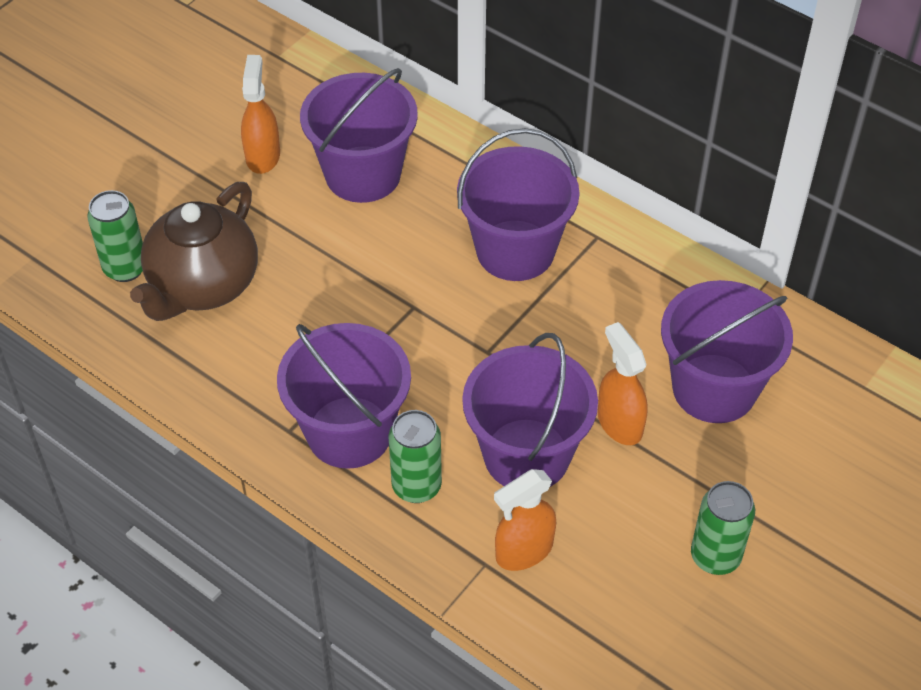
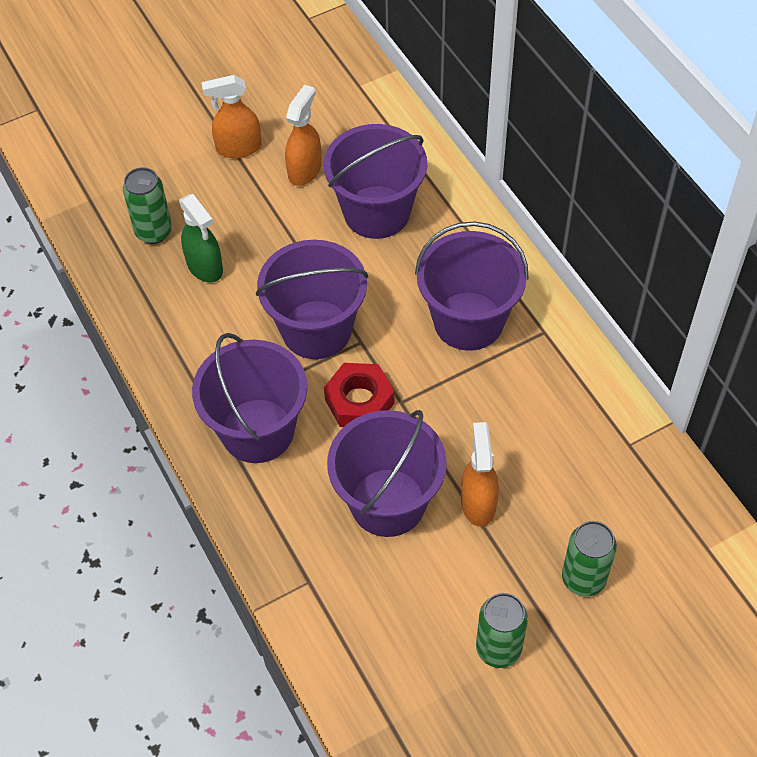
camera: 25 degrees right, 5 degrees up
brown teapot [130,182,258,321] -> green spray bottle [179,194,223,283]
green can [389,410,442,503] -> green can moved to [562,521,617,597]
orange spray bottle [494,469,556,571] -> orange spray bottle moved to [202,75,261,158]
purple bucket [661,280,793,423] -> purple bucket moved to [256,240,368,359]
none -> red nut [324,363,394,427]

